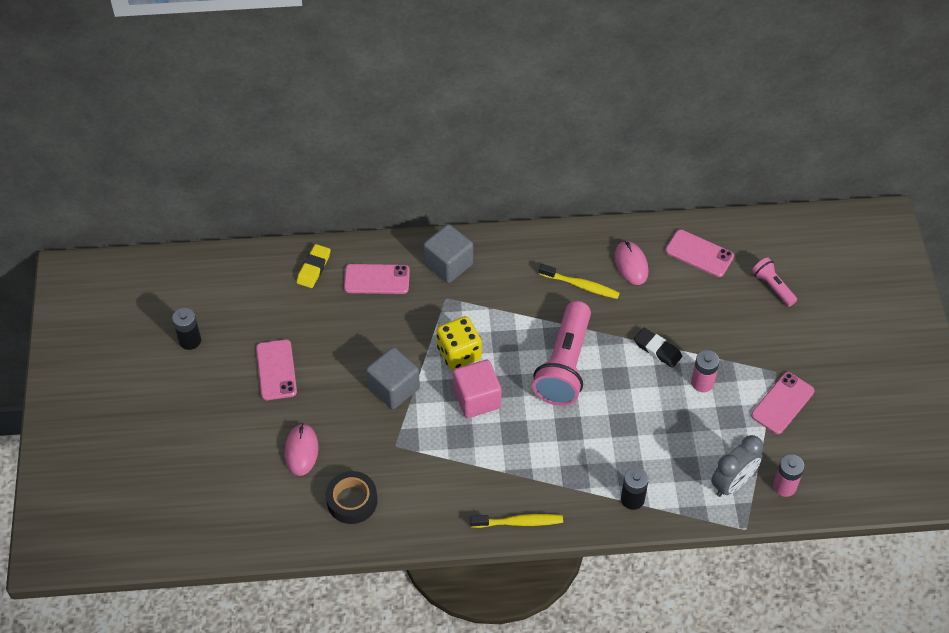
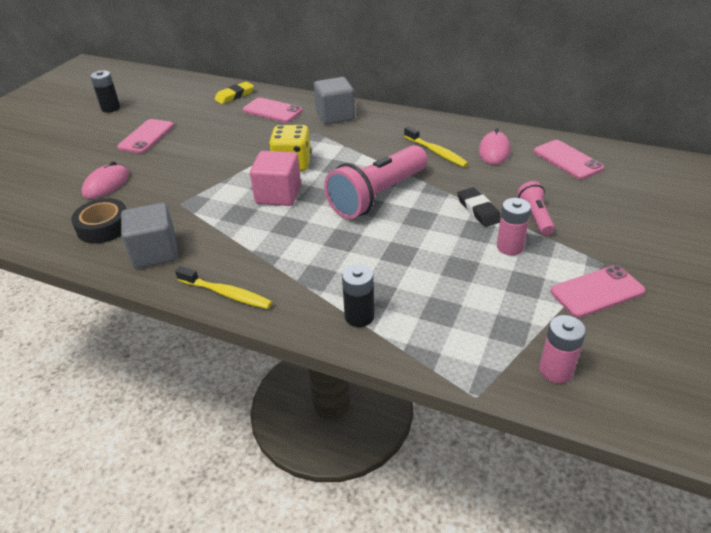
camera: 30 degrees right, 15 degrees down
grey cube [366,347,420,409] -> grey cube moved to [121,203,178,269]
grey clock [711,435,763,497] -> none
pink flashlight [752,257,797,307] -> pink flashlight moved to [517,181,555,235]

